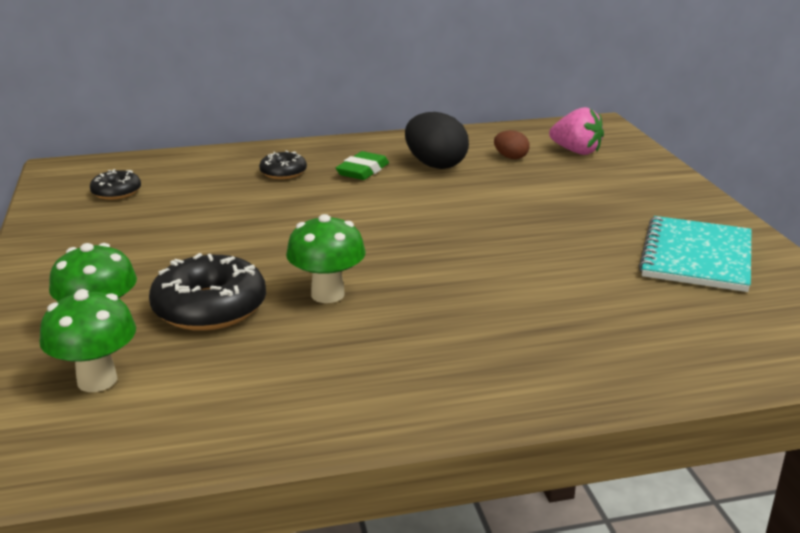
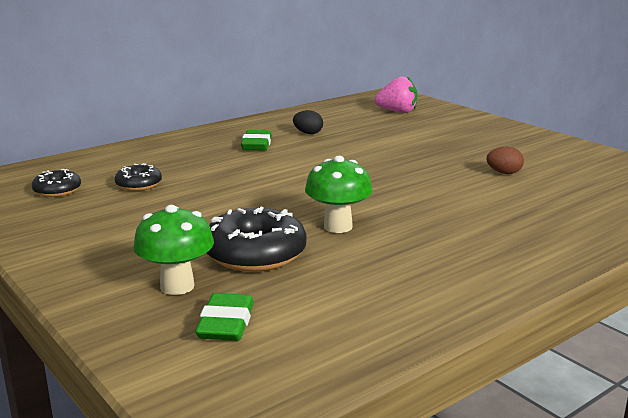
camera: 25 degrees left, 5 degrees down
green mushroom [40,289,136,392] -> green eraser [195,293,254,341]
black donut [259,151,307,179] -> black donut moved to [115,163,162,191]
black egg [405,112,469,169] -> black egg [293,110,323,134], size x0.53
brown egg [494,130,530,159] -> brown egg moved to [486,147,524,174]
turquoise notebook [639,216,751,292] -> none

